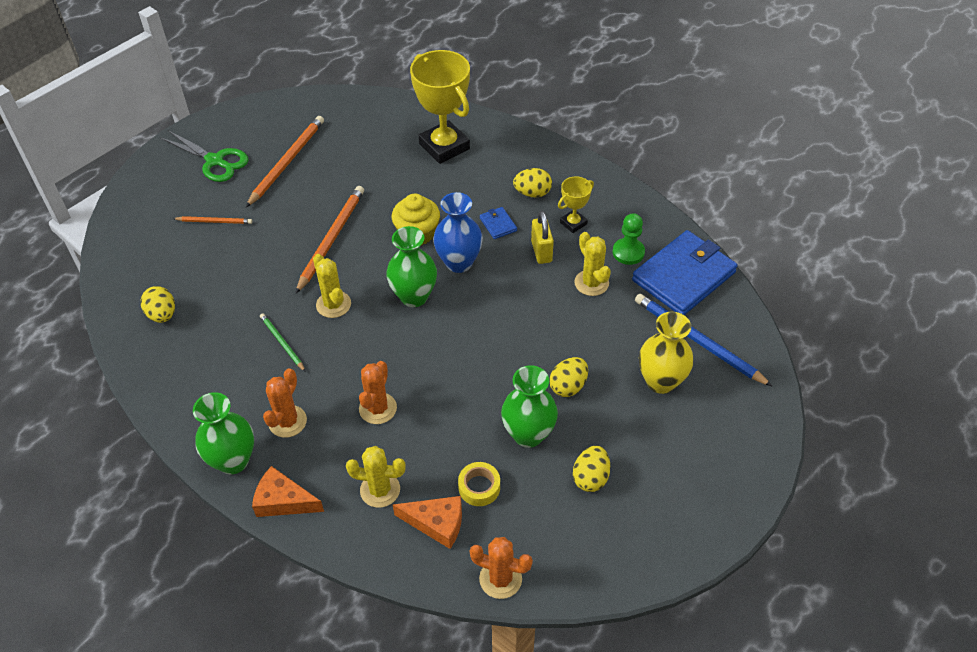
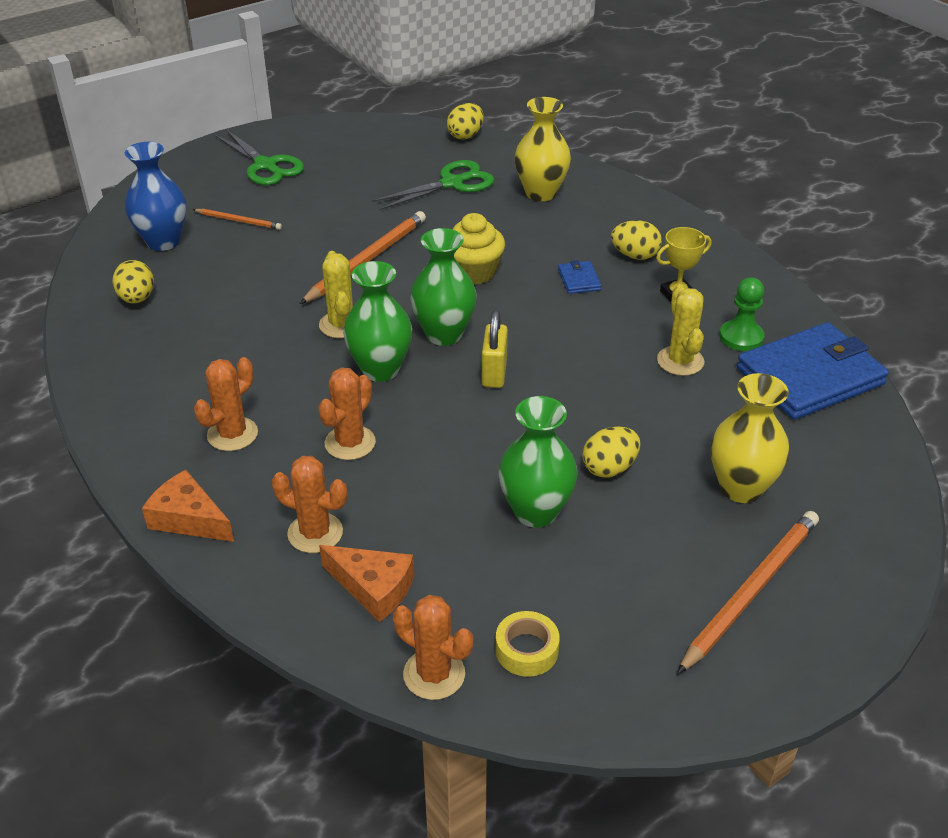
camera: 15 degrees right, 10 degrees down
green vase [193,392,254,474] -> green vase moved to [343,261,412,382]
orange pencil [246,116,324,207] -> orange pencil moved to [677,511,819,674]
green pencil [260,313,306,372] -> none
yellow cactus [346,446,406,508] -> orange cactus [272,456,347,553]
yellow trophy [410,50,470,164] -> yellow vase [515,97,571,201]
blue vase [433,192,483,273] -> blue vase moved to [125,142,187,251]
yellow tape [458,462,500,506] -> yellow tape moved to [496,611,560,677]
yellow padlock [531,211,554,264] -> yellow padlock moved to [482,310,508,388]
yellow egg [573,446,610,492] -> yellow egg moved to [447,103,484,139]
blue pencil [635,294,773,387] -> none
none -> green scissors [372,160,494,210]

